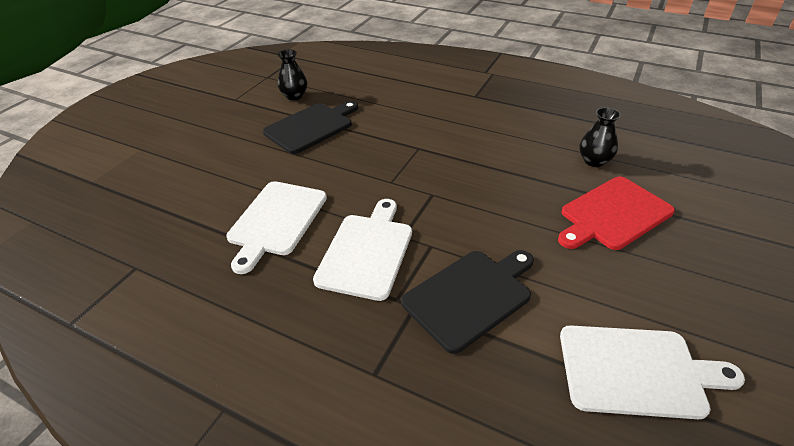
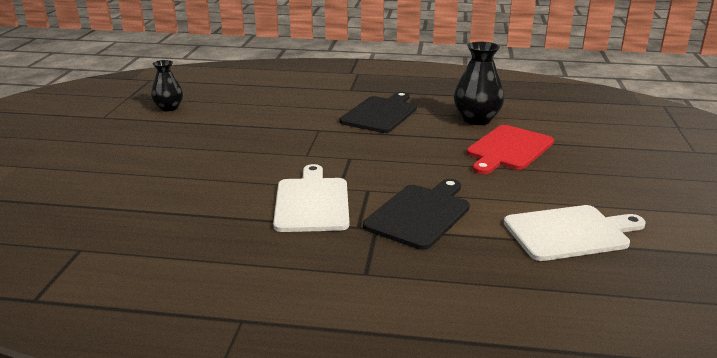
camera: 20 degrees left, 15 degrees down
white cutting board [227,181,327,274] -> none
black cutting board [263,101,358,154] -> black cutting board moved to [339,92,417,133]
black vase [579,107,621,167] -> black vase [454,42,504,125], size x1.54

